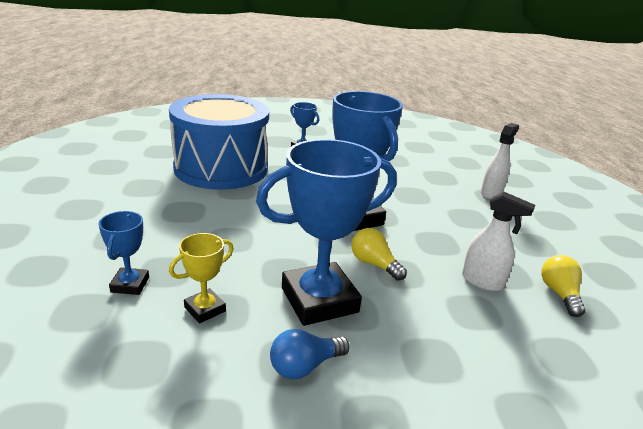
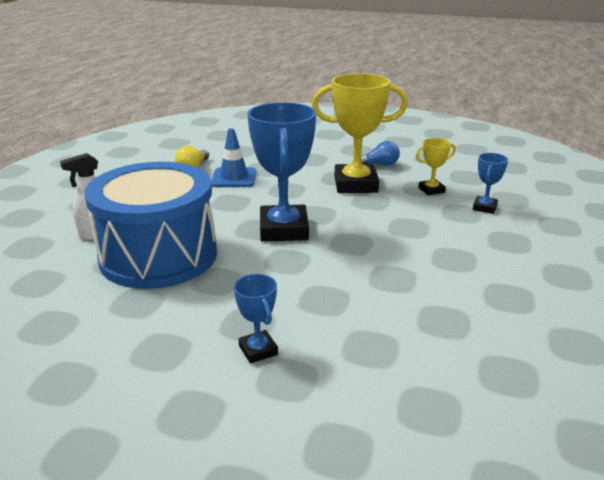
camera: 155 degrees left, 0 degrees up
blue drum [169,94,269,190] -> blue drum moved to [84,162,217,289]
blue trophy [256,139,397,326] -> yellow trophy [312,73,408,193]
yellow light bulb [351,228,407,281] -> none
white spray bottle [462,192,535,291] -> blue traffic cone [211,128,256,187]

